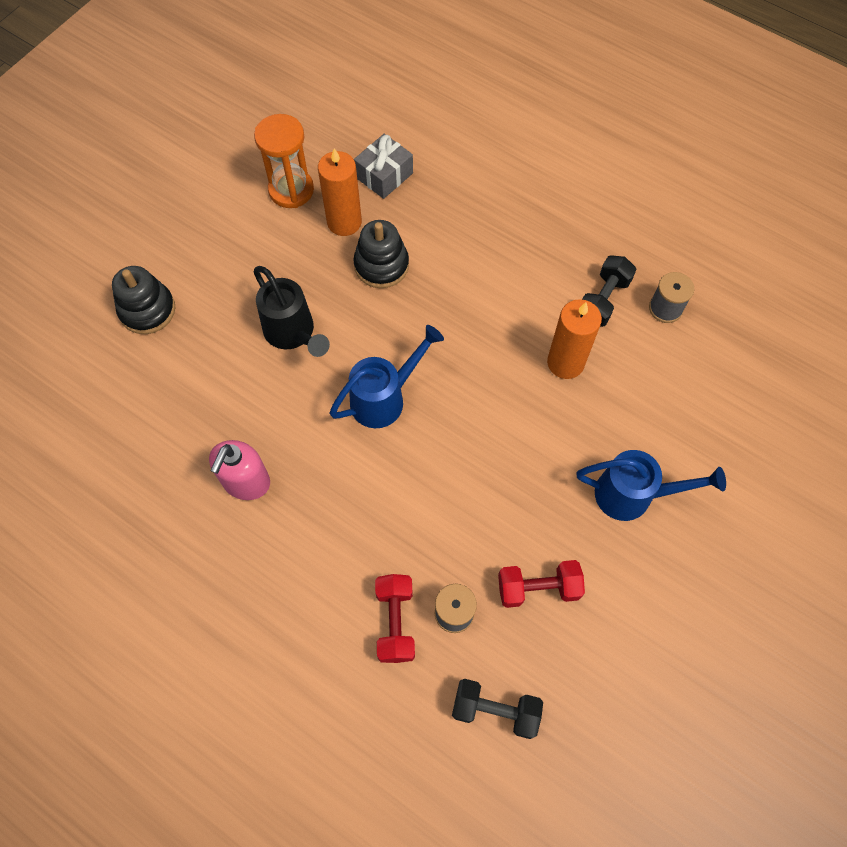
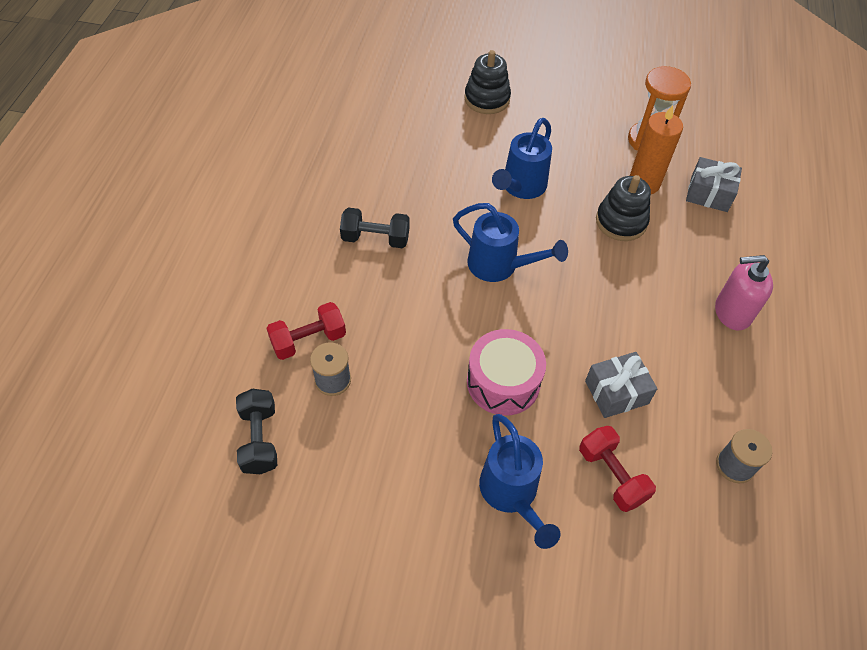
camera: 65 degrees right, 10 degrees down
pink soap dispenser [209,440,270,500] -> pink soap dispenser moved to [715,255,773,331]
black watering can [254,266,330,357] -> blue watering can [492,118,552,199]
red dumbbell [498,560,585,608] -> red dumbbell moved to [579,426,656,512]
orange candle [547,299,602,379] -> grey gift [585,352,657,418]
black dumbbell [582,255,637,327] -> black dumbbell moved to [340,208,410,248]
none -> pink drum [467,329,546,416]

